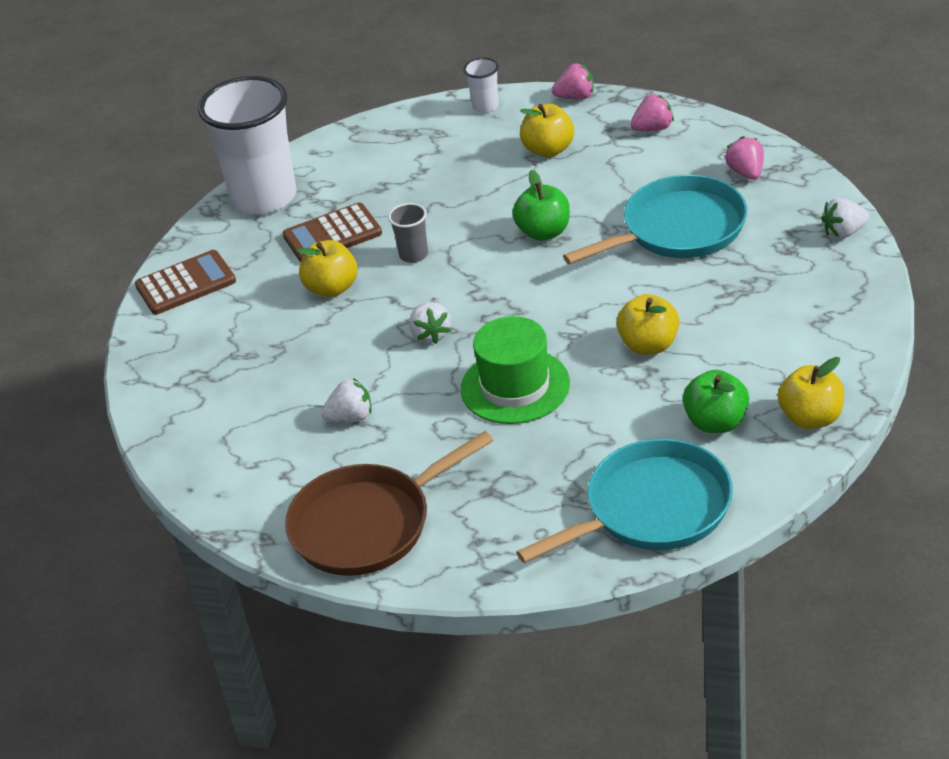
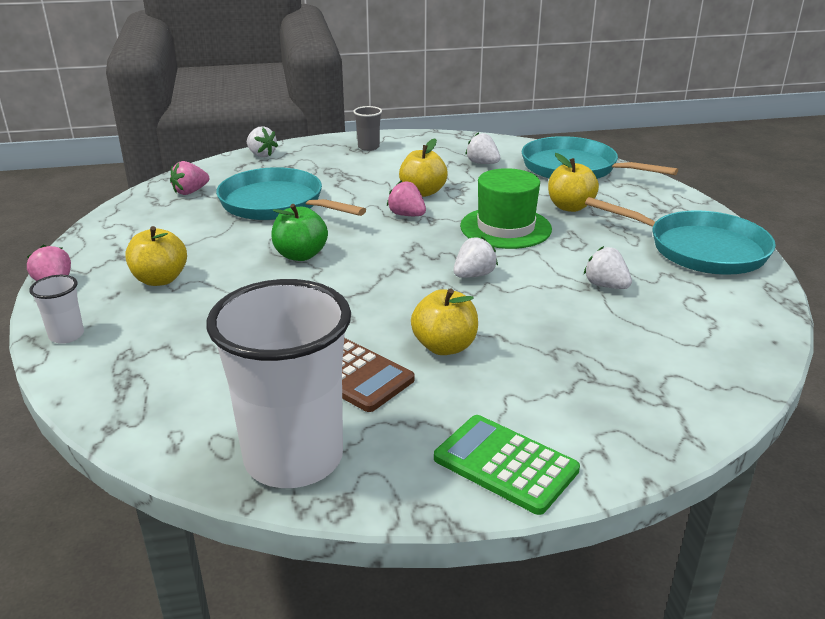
camera: 120 degrees left, 10 degrees down
brown calculator [135,250,236,315] -> green calculator [434,415,580,515]
brown pan [285,431,494,576] -> turquoise pan [585,197,776,275]
grey cup [388,203,428,263] -> grey cup moved to [353,106,382,151]
pink strawberry [630,94,674,131] -> pink strawberry moved to [387,181,426,216]
green apple [683,370,749,433] -> white strawberry [465,132,500,164]
yellow apple [778,357,844,429] -> yellow apple moved to [548,153,599,212]

